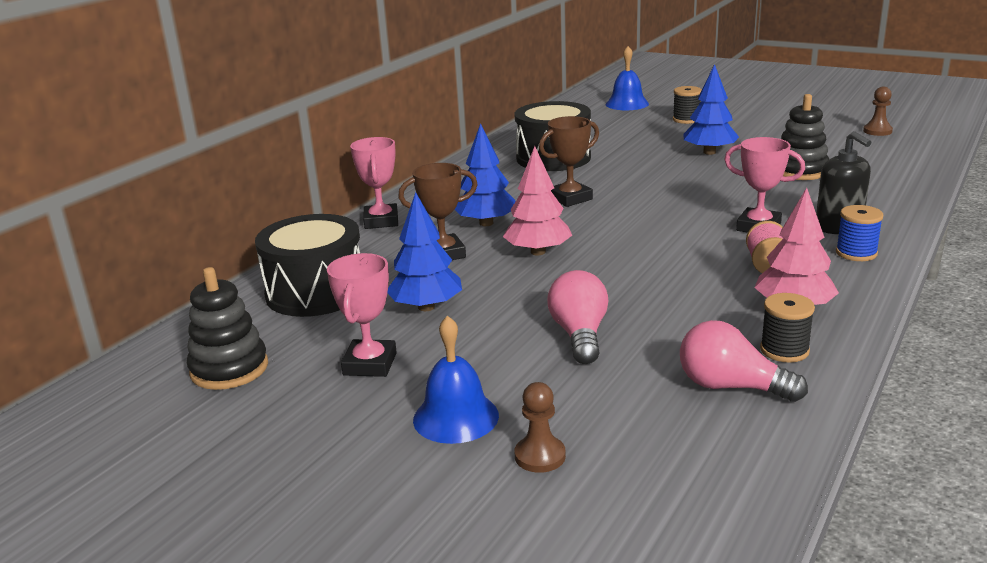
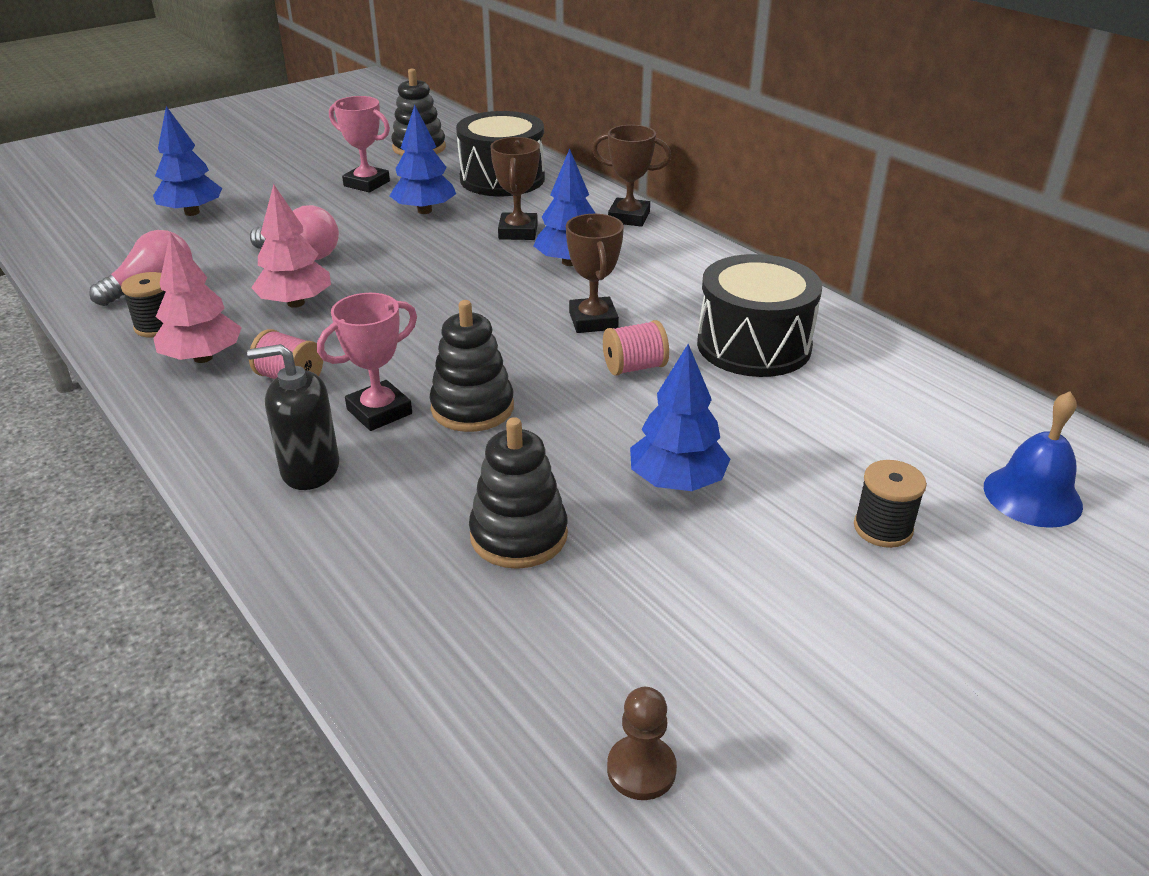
camera: 110 degrees right, 10 degrees up
pink trophy [350,137,398,229] -> brown trophy [592,125,671,227]
blue bell [413,315,499,444] -> none
pink tree [503,146,572,255] -> pink tree moved to [251,184,331,308]
brown pawn [515,382,566,473] -> blue tree [153,106,222,216]
blue spool [836,205,883,261] -> none
none -> black stacking toy [429,300,514,432]
none -> pink spool [603,320,669,376]

